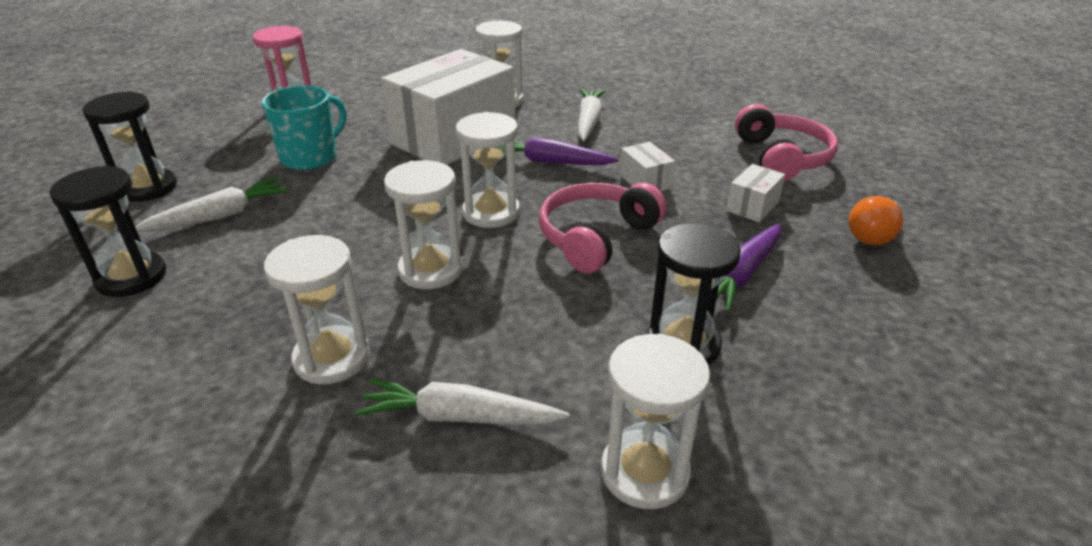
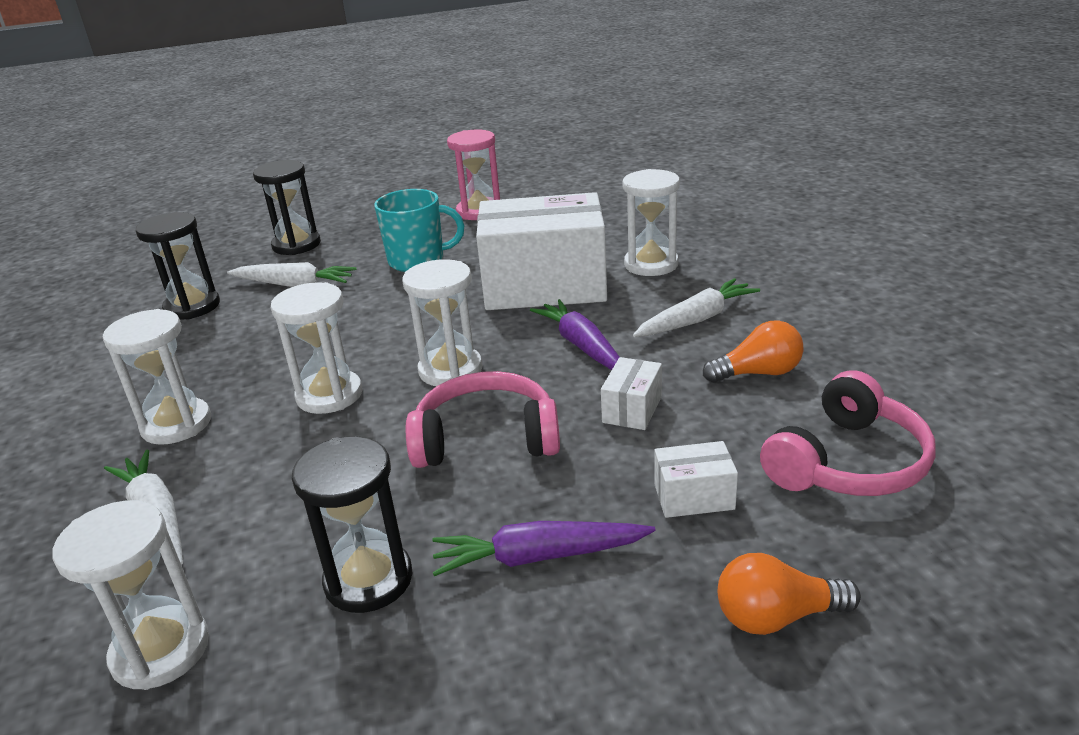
camera: 50 degrees right, 5 degrees down
none -> orange light bulb [703,320,804,383]

